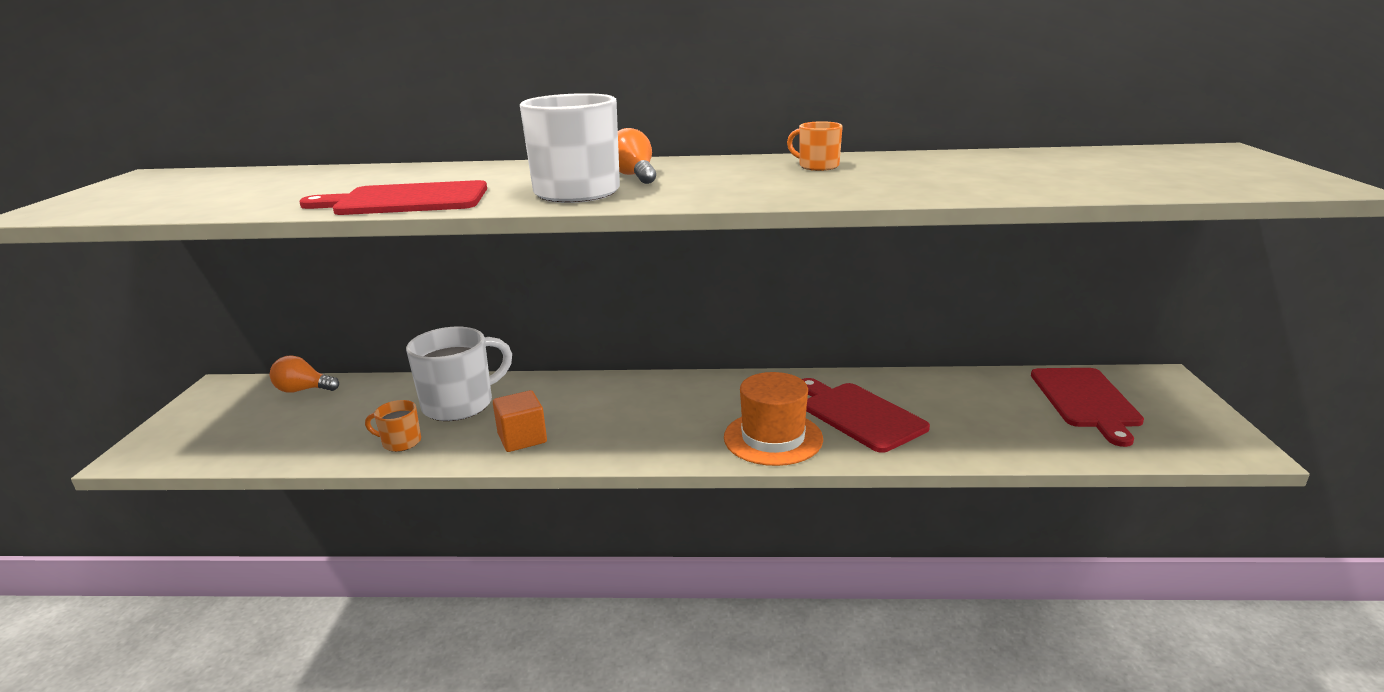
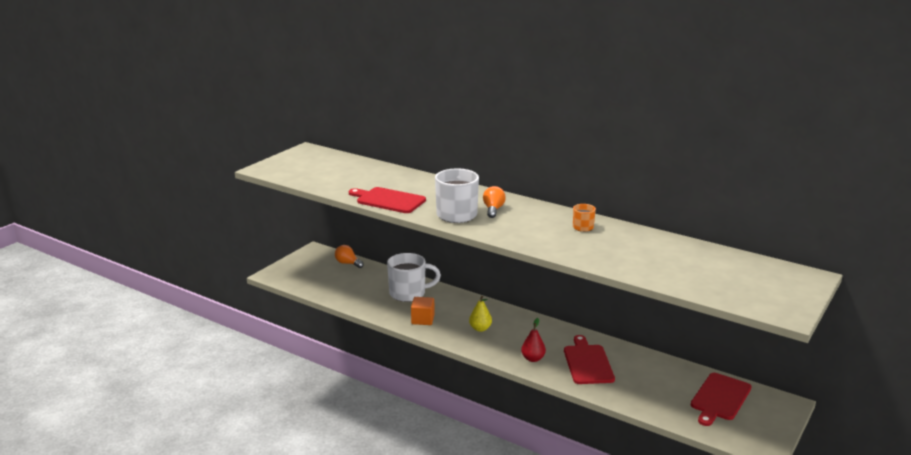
camera: 30 degrees right, 0 degrees up
orange mug [365,400,421,452] -> none
orange hat [724,372,823,466] -> red pear [521,318,546,362]
none -> yellow pear [469,296,492,332]

